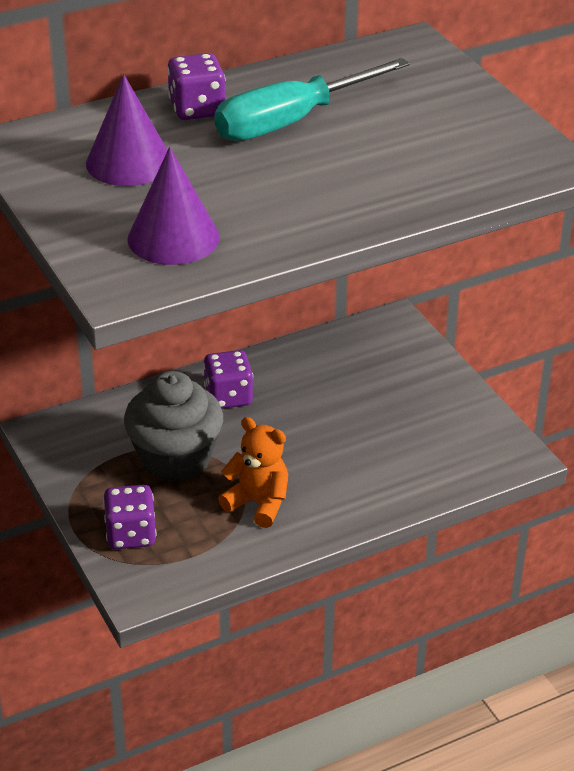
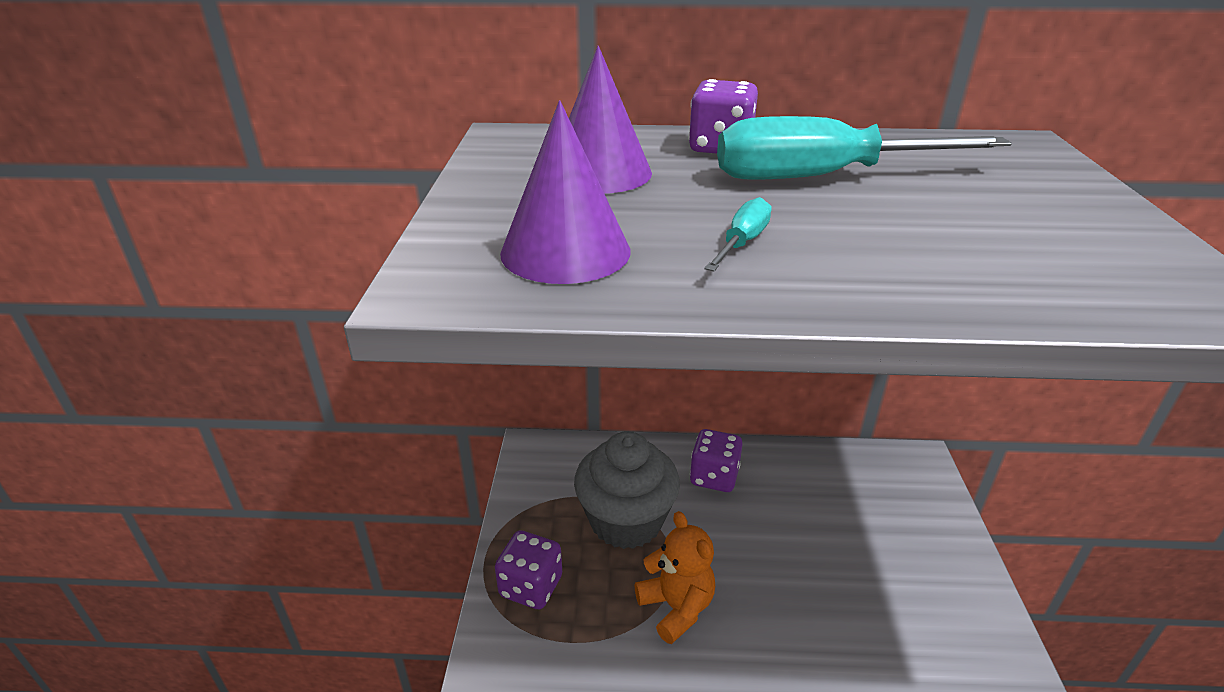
camera: 30 degrees right, 5 degrees down
none -> turquoise screwdriver [705,197,772,271]

